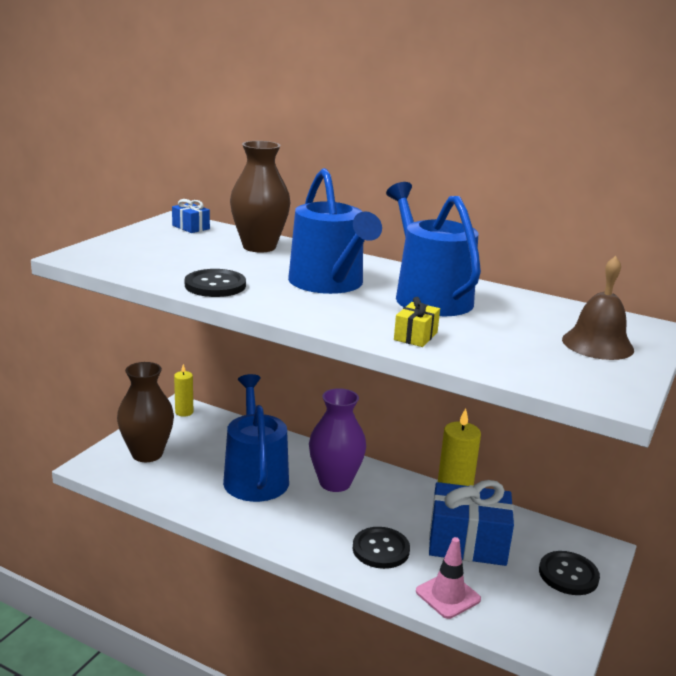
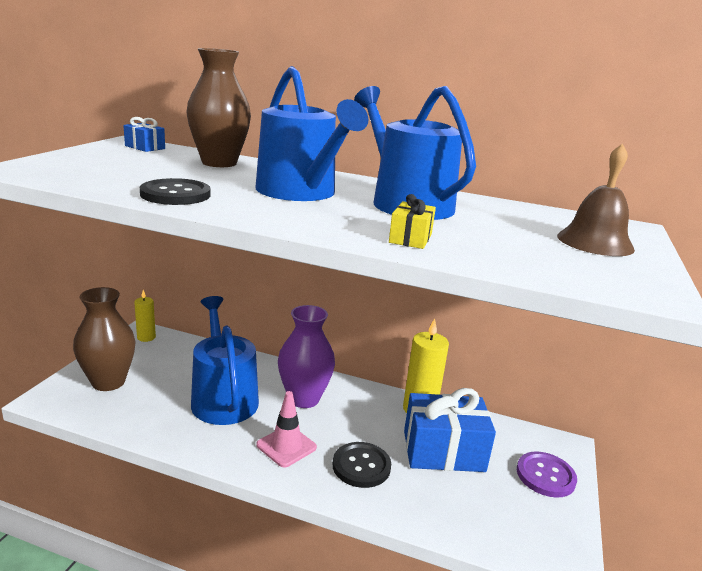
camera: 10 degrees left, 0 degrees up
pink traffic cone [416,537,481,619] -> pink traffic cone moved to [256,391,317,467]
black button [539,551,600,595] -> purple button [517,452,577,498]

